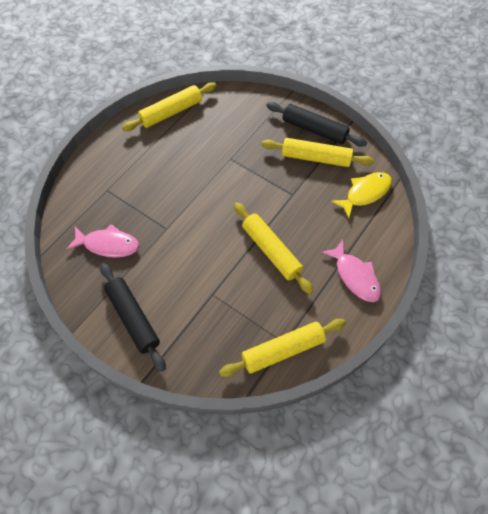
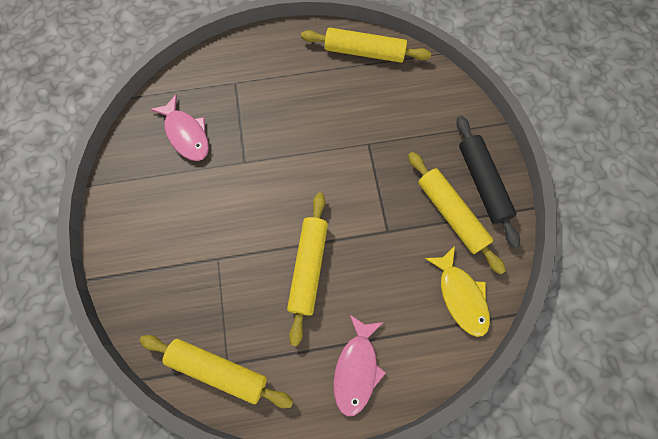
camera: 45 degrees right, 10 degrees up
black rolling pin [100,263,166,372] -> none
yellow fish [331,172,392,218] -> yellow fish turned 60 degrees clockwise [425,246,490,337]

